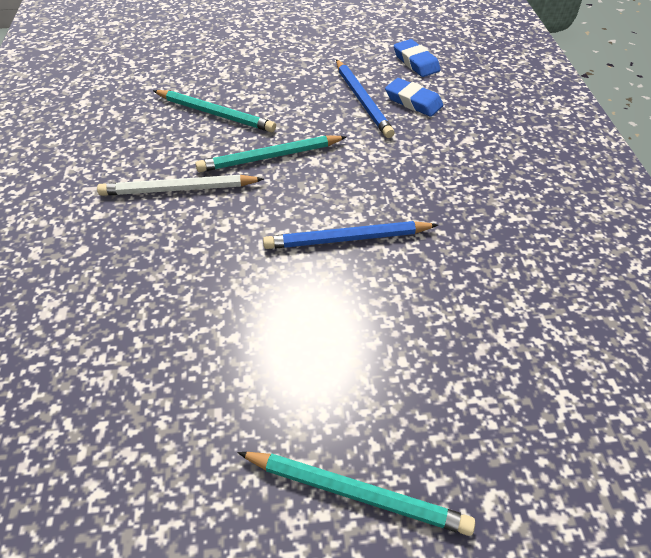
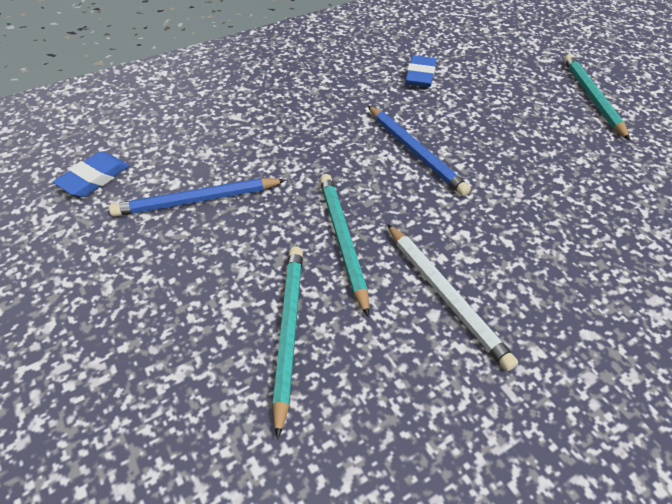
camera: 115 degrees left, 0 degrees up
turquoise pencil [195,135,346,172] -> turquoise pencil turned 150 degrees counterclockwise [320,174,369,317]
blue pencil [336,59,394,138] -> blue pencil turned 150 degrees counterclockwise [109,178,286,217]
blue eraser [385,78,443,117] -> blue eraser moved to [405,55,436,87]

